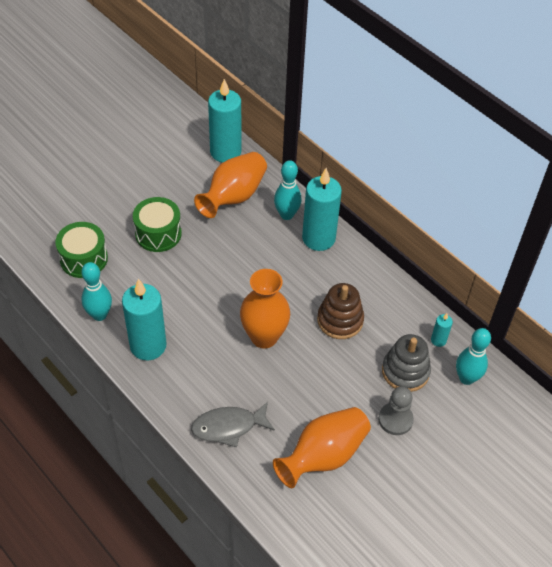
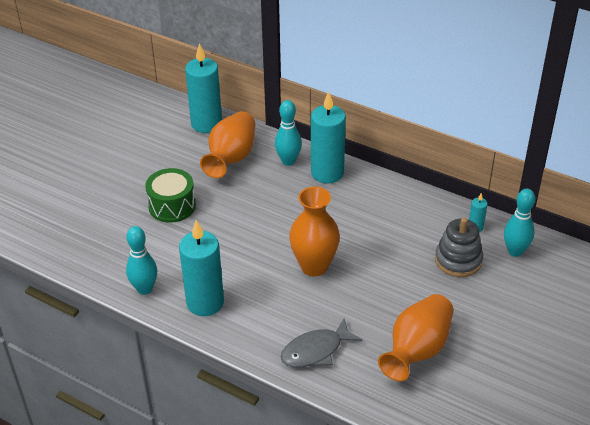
camera: 15 degrees left, 10 degrees down
green drum [55,222,108,278] -> none
brown stacking toy [317,283,364,339] -> none
grey pawn [378,387,414,435] -> none

